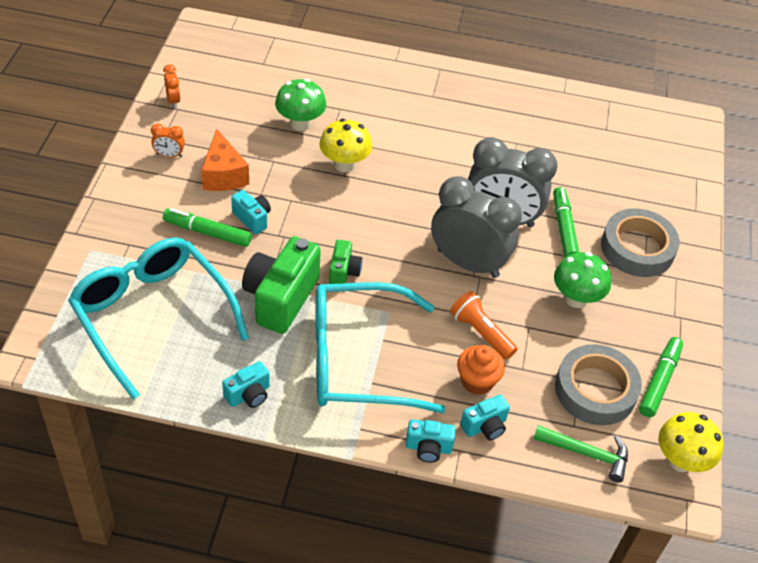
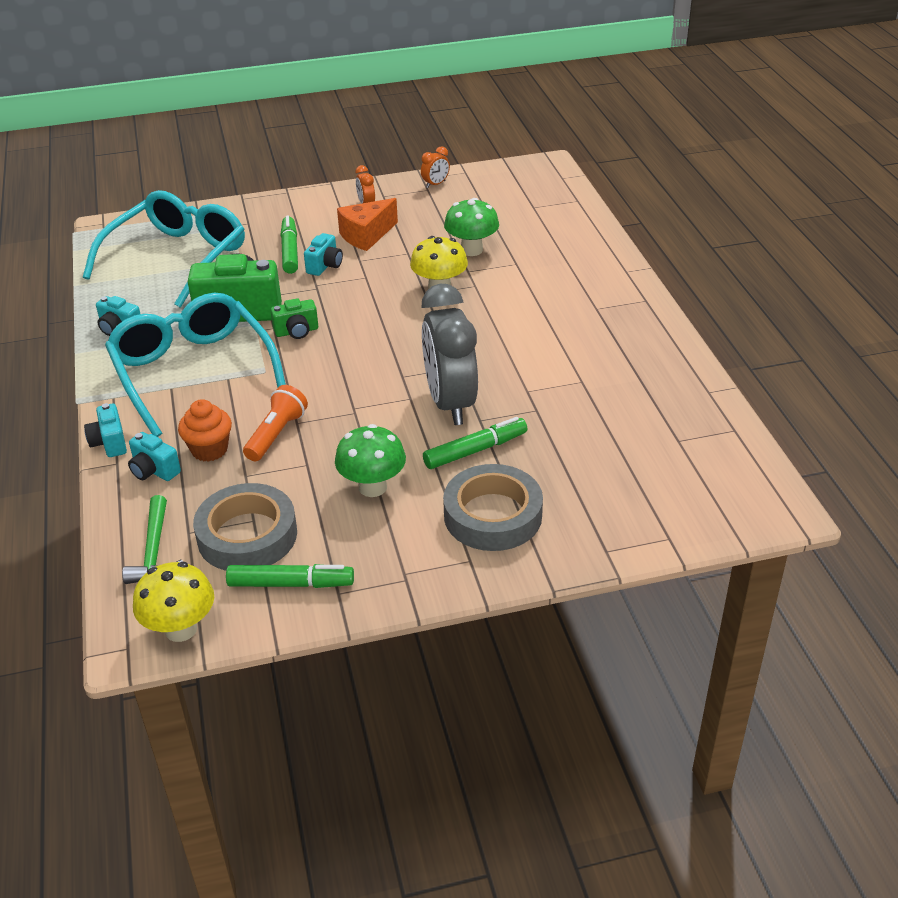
camera: 70 degrees right, 10 degrees down
grey clock [431,176,522,278] -> none

